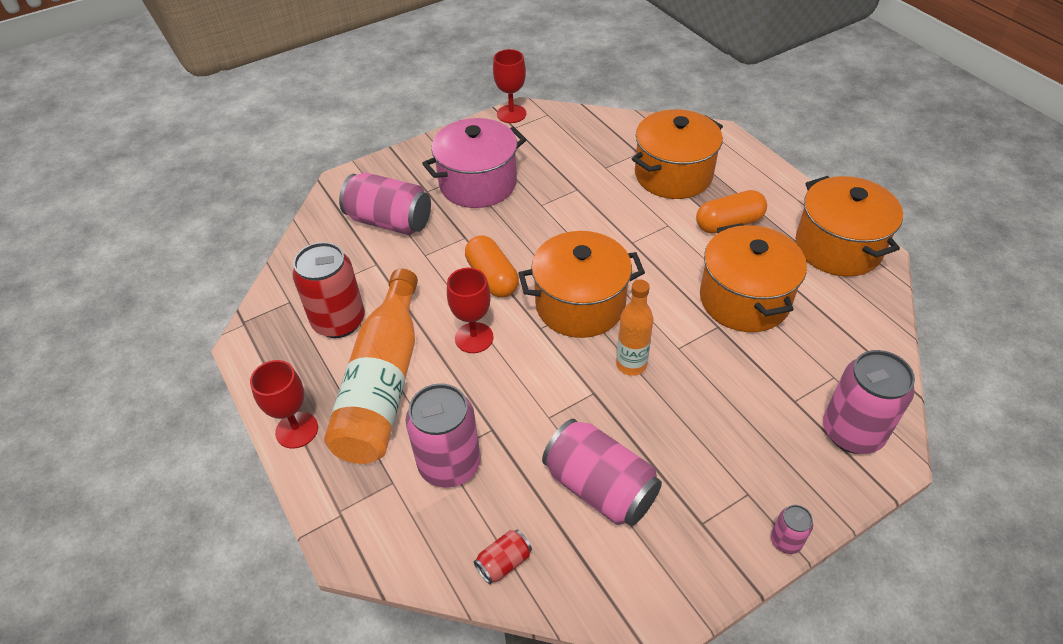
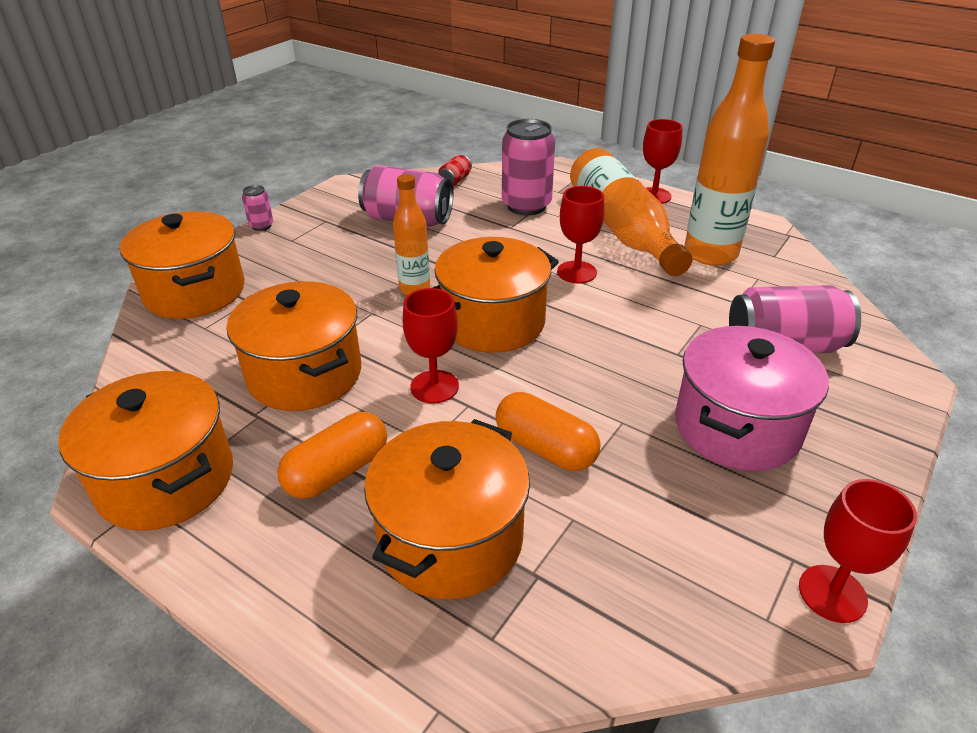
camera: 155 degrees right, 10 degrees down
red can [292,242,365,338] -> orange bottle [684,34,775,266]
orange capsule [465,235,519,298] -> orange capsule moved to [496,392,600,471]
pink can [823,350,915,454] -> orange pot [120,211,244,319]
none -> red goblet [403,288,459,403]

